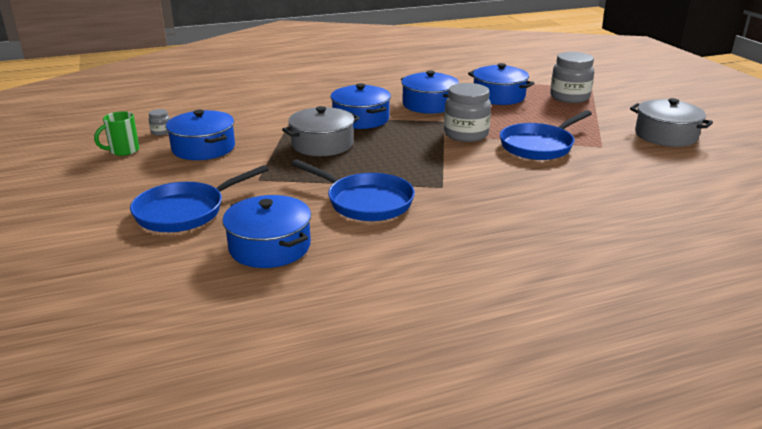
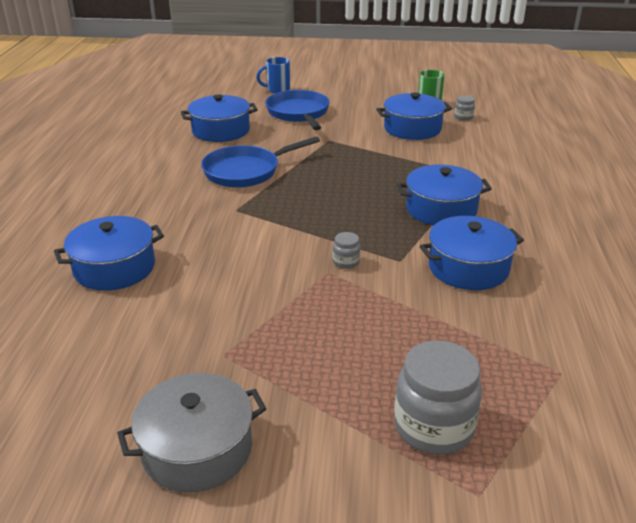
camera: 115 degrees right, 5 degrees up
grey pot [282,106,360,156] -> none
grey jar [444,83,491,142] -> grey jar [333,232,361,269], size x0.46
blue pot [468,63,534,105] -> blue pot moved to [54,216,164,291]
blue pan [500,110,592,160] -> none
none -> blue mug [256,57,290,93]

